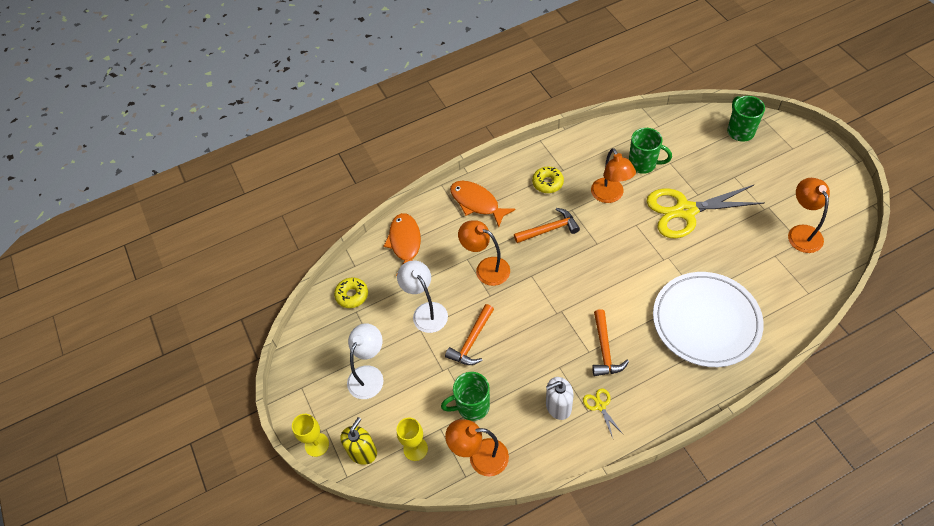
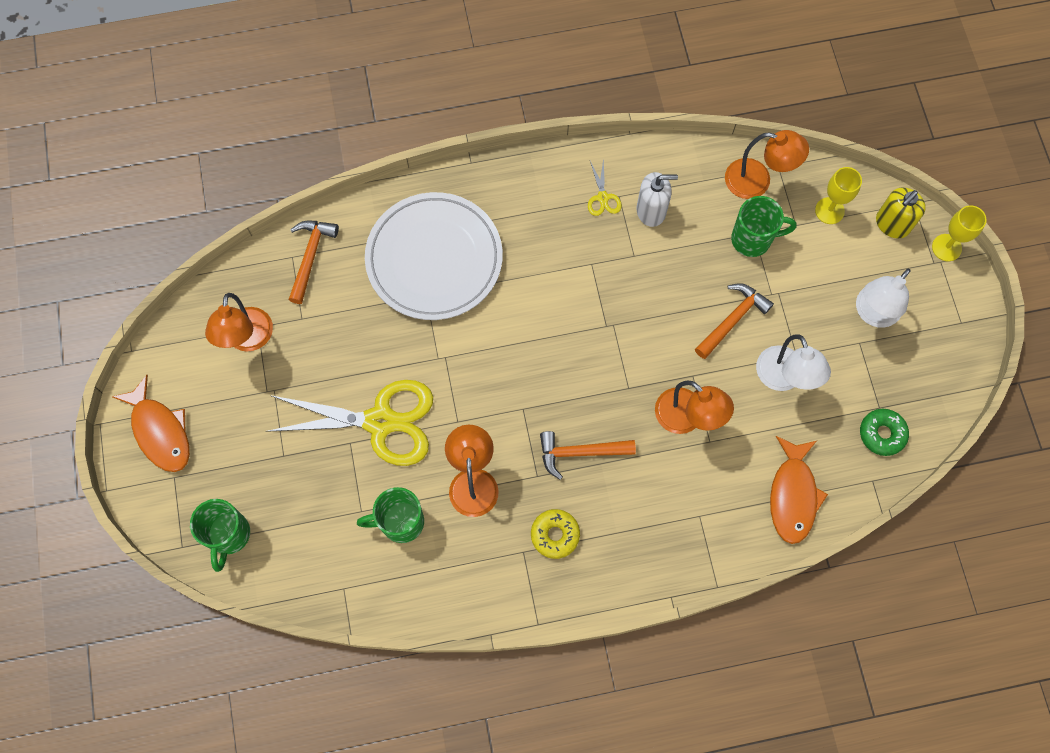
camera: 170 degrees left, 15 degrees up
yellow donut [334,277,368,308] -> green donut [860,409,909,456]
orange fish [450,181,516,227] -> orange fish moved to [112,375,190,472]
orange hammer [592,309,629,376] -> orange hammer moved to [288,221,339,304]
green mug [629,128,672,174] -> green mug turned 45 degrees counterclockwise [357,487,424,543]

